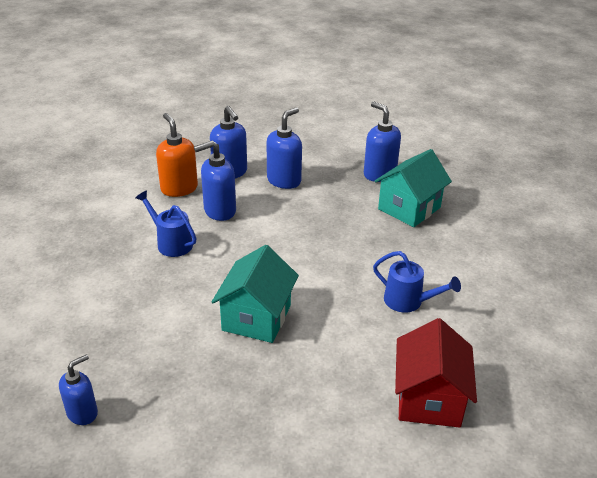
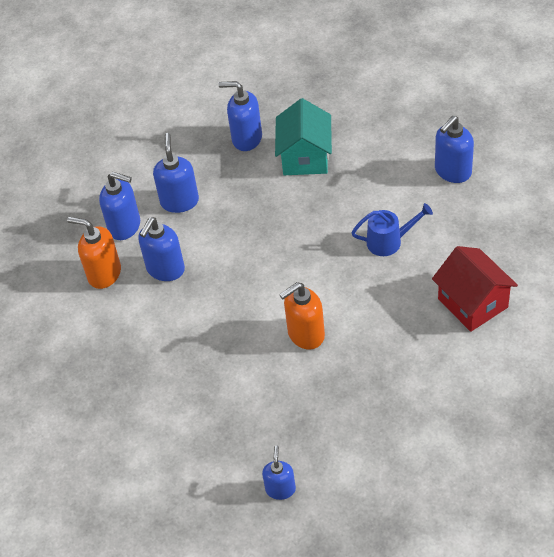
camera: 35 degrees left, 15 degrees up
blue watering can [136,190,197,257] -> none
turquoise house [212,245,299,343] -> orange soap dispenser [279,282,325,350]
none -> blue soap dispenser [435,116,474,183]

